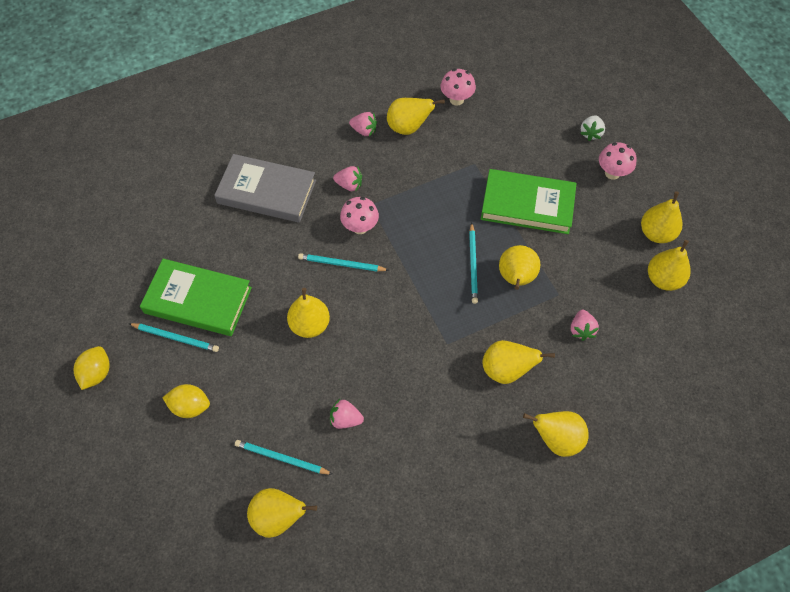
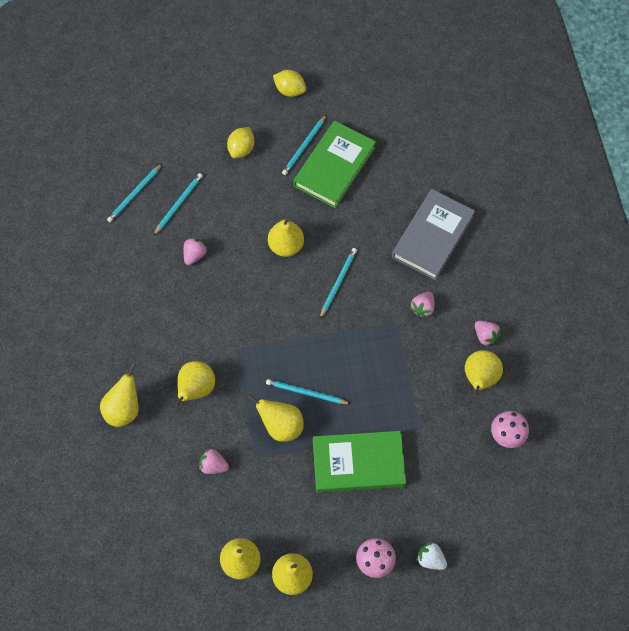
camera: 105 degrees right, 5 degrees up
yellow pear [247,488,317,538] -> turquoise pencil [107,164,162,222]
pink mushroom [340,197,379,234] -> none
pink strawberry [349,112,377,136] -> pink strawberry turned 75 degrees counterclockwise [475,321,501,347]
green book [481,169,577,234] -> green book turned 60 degrees clockwise [313,431,406,493]

